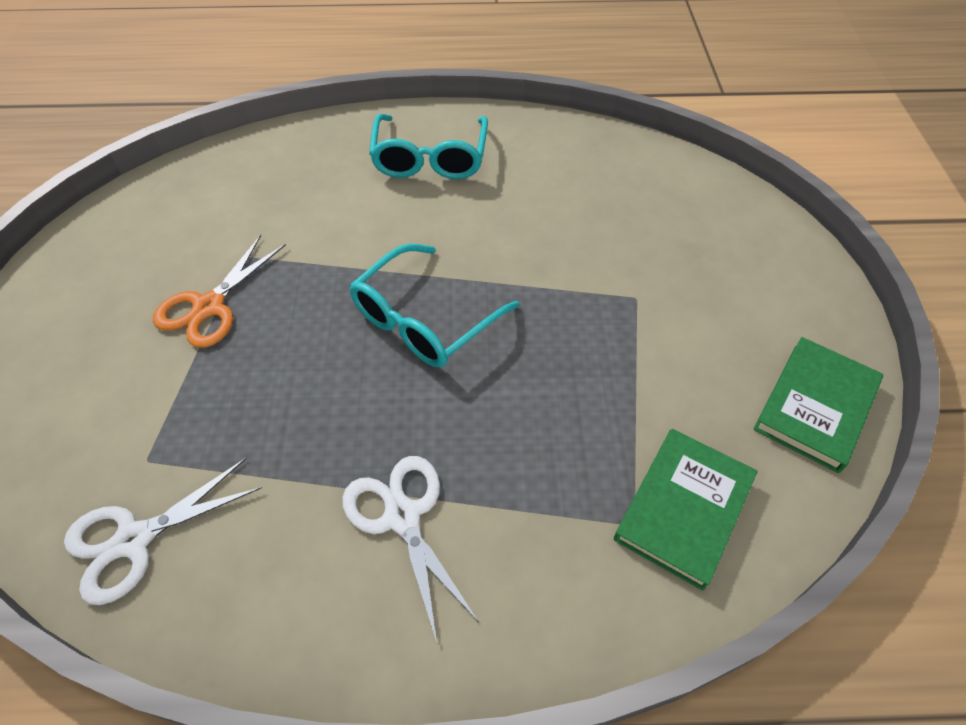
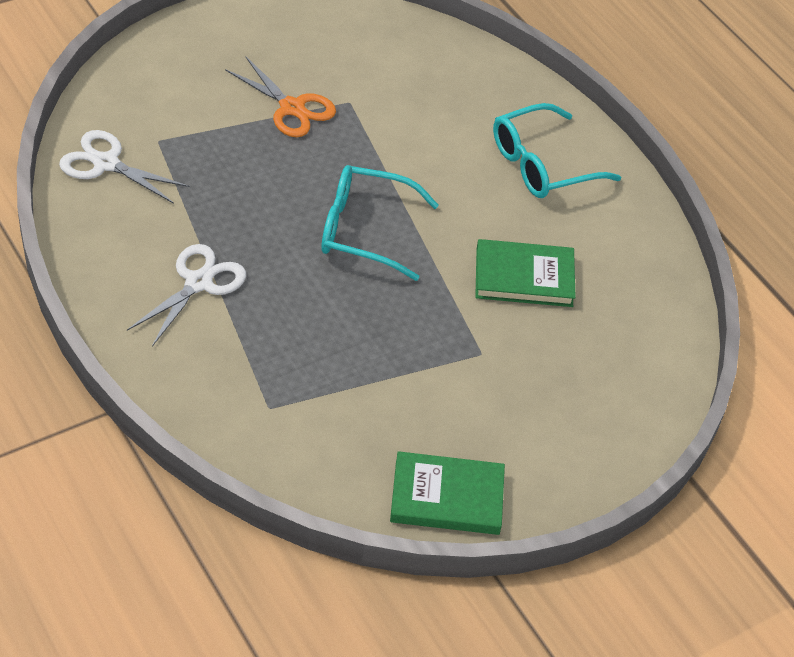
camera: 55 degrees right, 5 degrees down
orange scissors [153,235,286,348] -> orange scissors turned 135 degrees counterclockwise [225,56,336,137]
green book [614,429,758,591] -> green book moved to [475,239,576,307]

